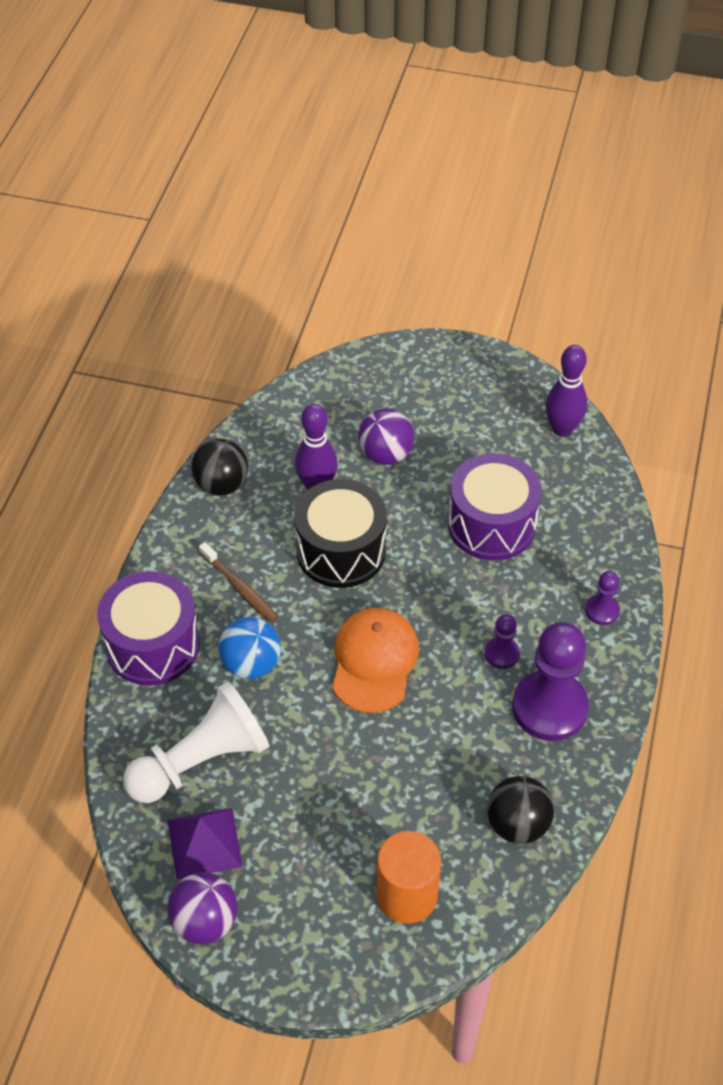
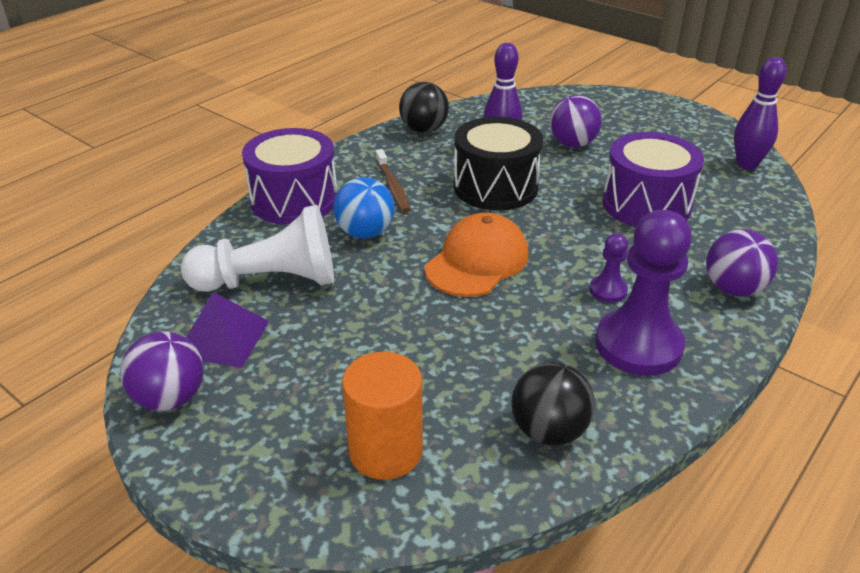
camera: 25 degrees right, 15 degrees down
purple pawn [585,571,620,625] -> purple ball [706,229,778,296]

